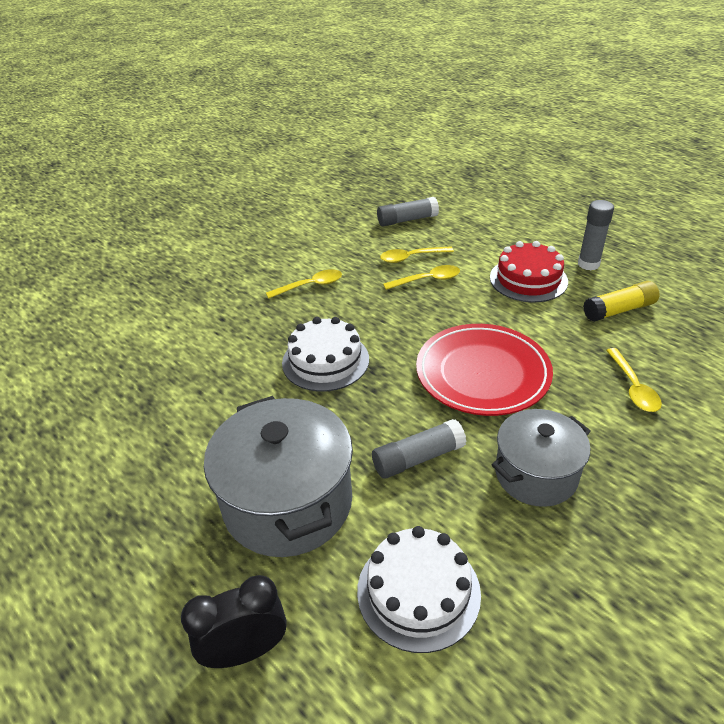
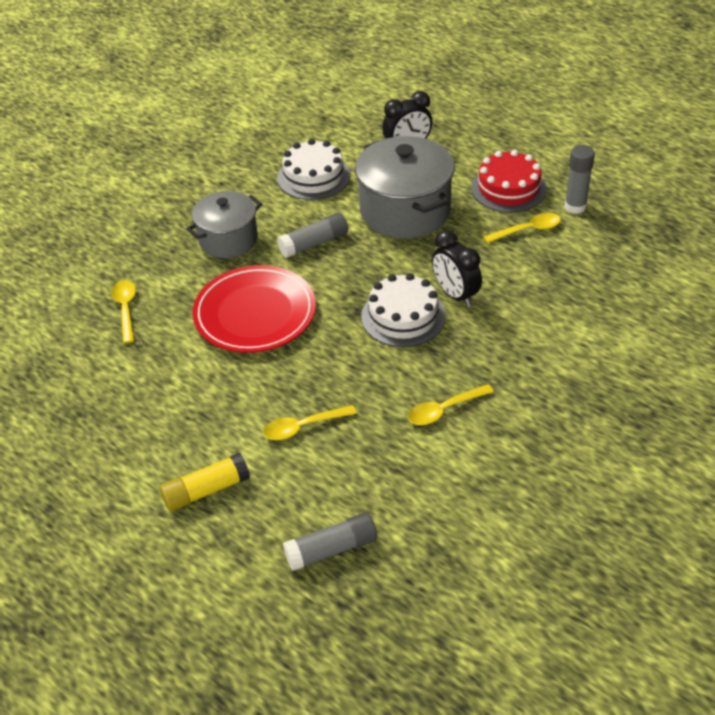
camera: 175 degrees right, 5 degrees up
yellow spoon [380,246,454,263] -> yellow spoon moved to [483,213,561,243]
red cake [490,241,568,302] -> red cake moved to [471,150,547,213]
grey glue stick [578,200,614,270] -> grey glue stick moved to [564,145,595,214]
yellow glue stick [583,281,660,322] -> yellow glue stick moved to [160,453,250,511]
none -> black clock [432,230,482,307]

